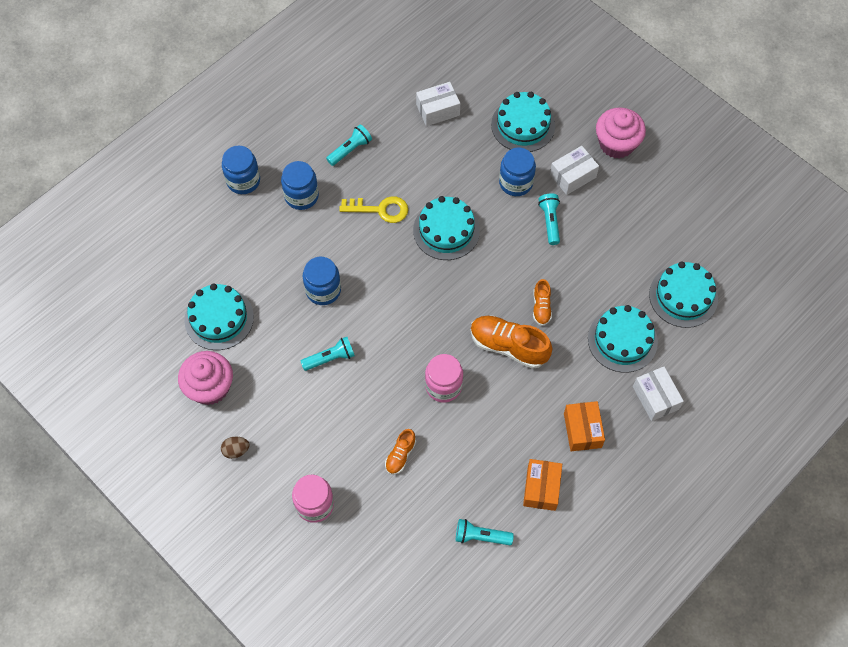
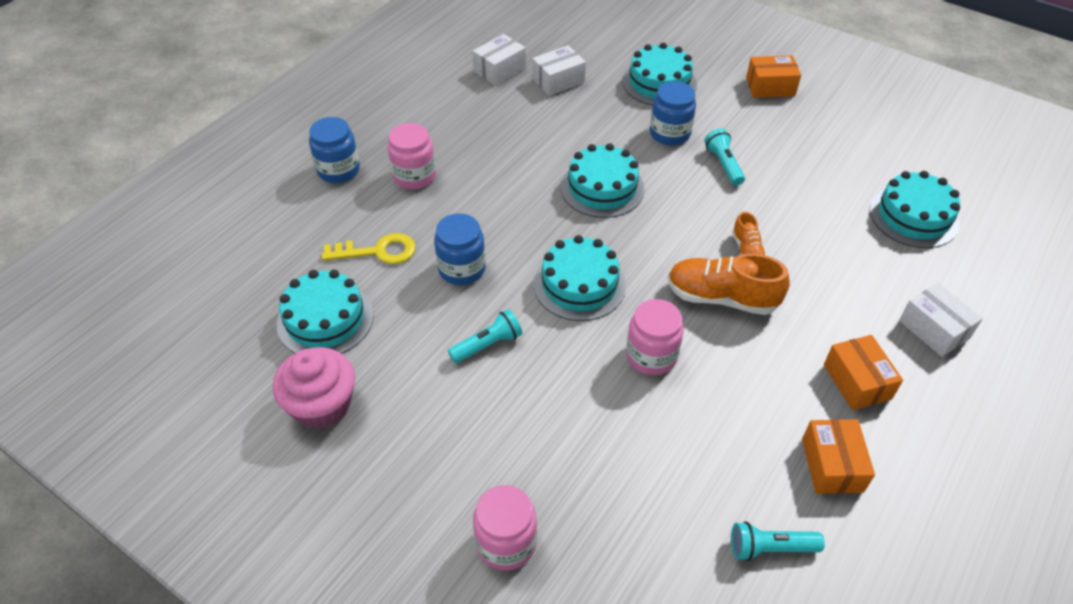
camera: 10 degrees left, 15 degrees down
brown egg [221,437,250,459] -> none
blue jar [281,161,319,210] -> pink jar [388,123,436,189]
turquoise flashlight [326,125,372,166] -> none
yellow key [339,196,408,223] -> yellow key moved to [322,233,416,264]
orange shoe [385,429,416,475] -> none
white box [550,146,599,195] -> white box moved to [473,34,526,85]
turquoise cake [588,305,658,373] -> turquoise cake moved to [534,235,626,321]
pink cupcake [596,107,646,158] -> orange box [746,55,801,98]

